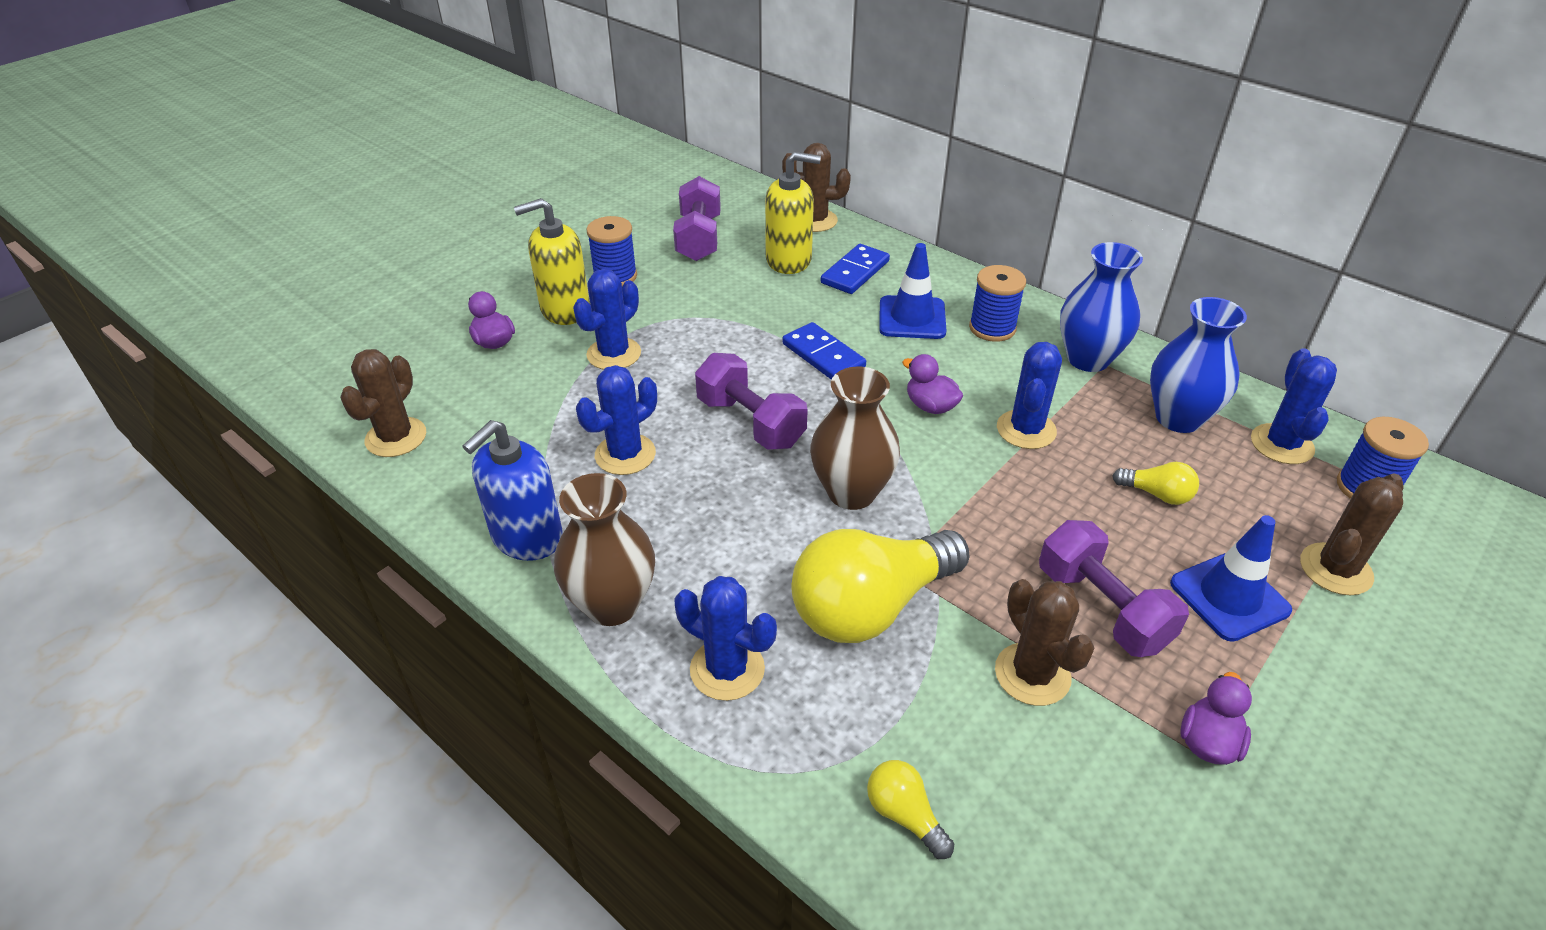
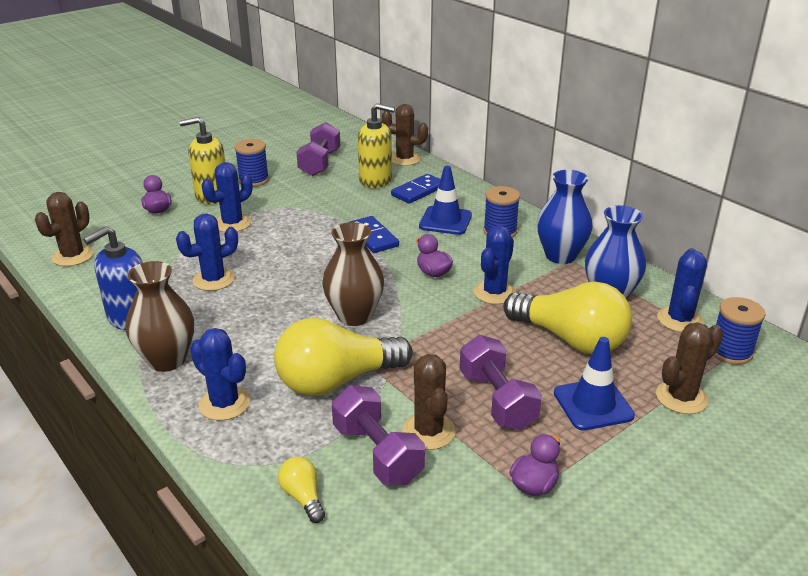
camera: 10 degrees right, 10 degrees down
purple dumbbell [695,353,808,450] -> purple dumbbell moved to [332,385,425,485]
yellow light bulb [1113,462,1199,505] -> yellow light bulb [503,281,632,354], size x2.29

